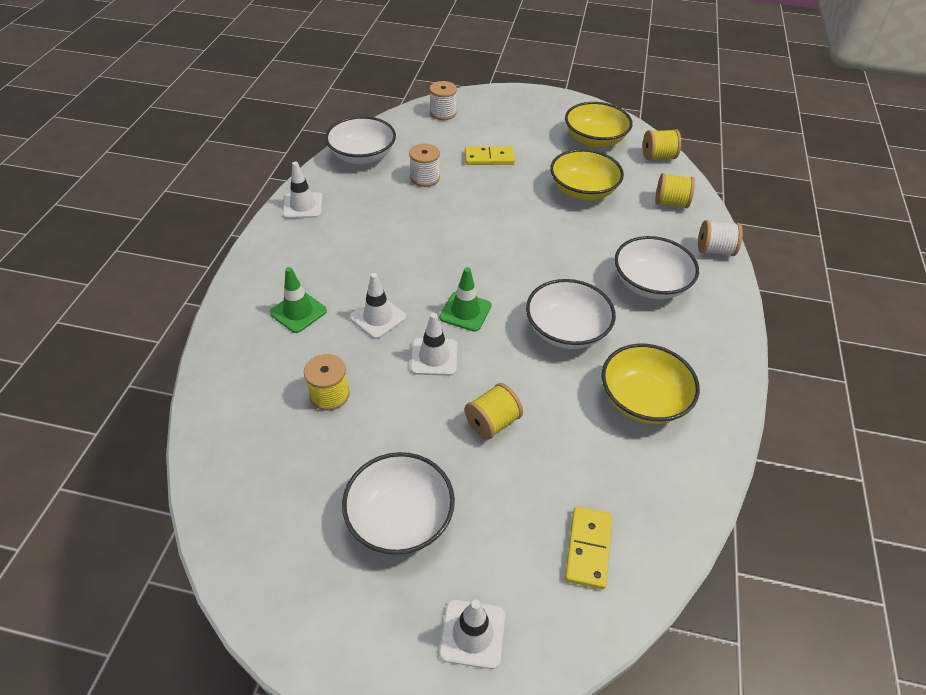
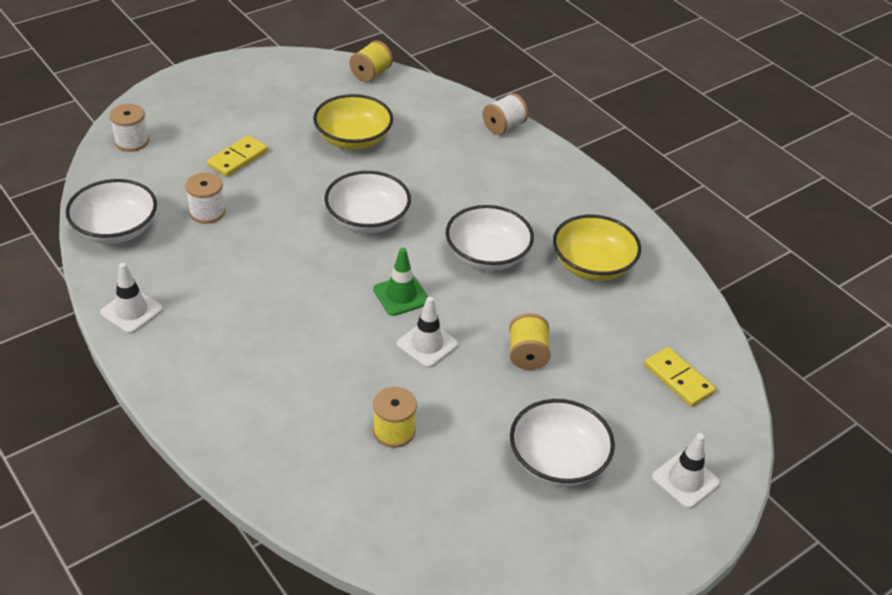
camera: 50 degrees left, 5 degrees down
green traffic cone [270,267,327,333] -> none
white traffic cone [350,273,406,339] -> none
yellow bowl [565,102,633,148] -> none
white bowl [615,236,699,299] -> white bowl moved to [325,171,411,233]
yellow spool [655,173,695,208] -> none

